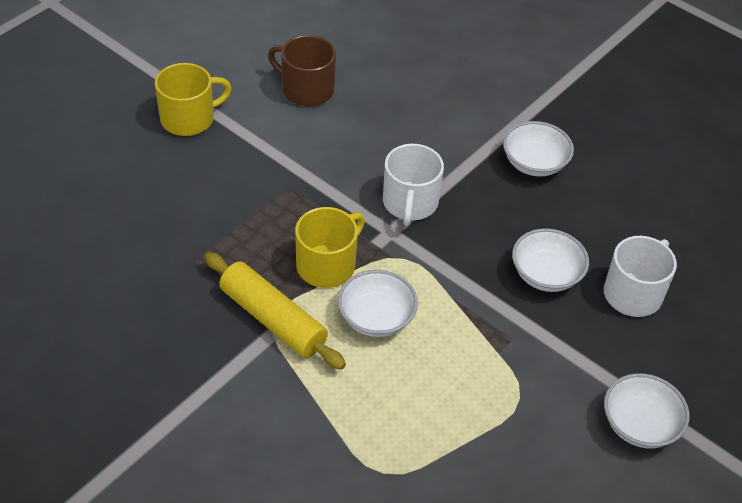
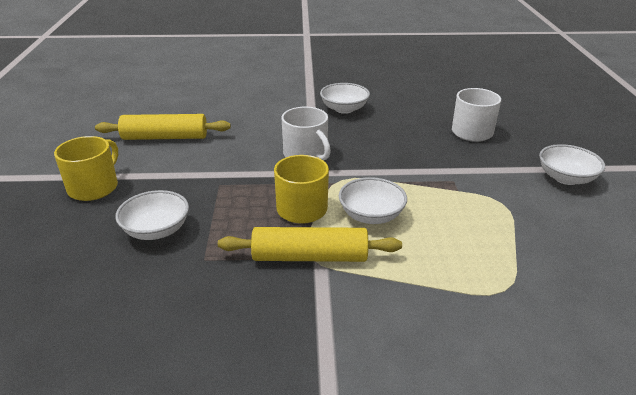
camera: 40 degrees left, 15 degrees down
brown mug [268,35,336,106] -> yellow rolling pin [95,114,231,140]
white bowl [512,228,589,292] -> white bowl moved to [115,190,189,240]

